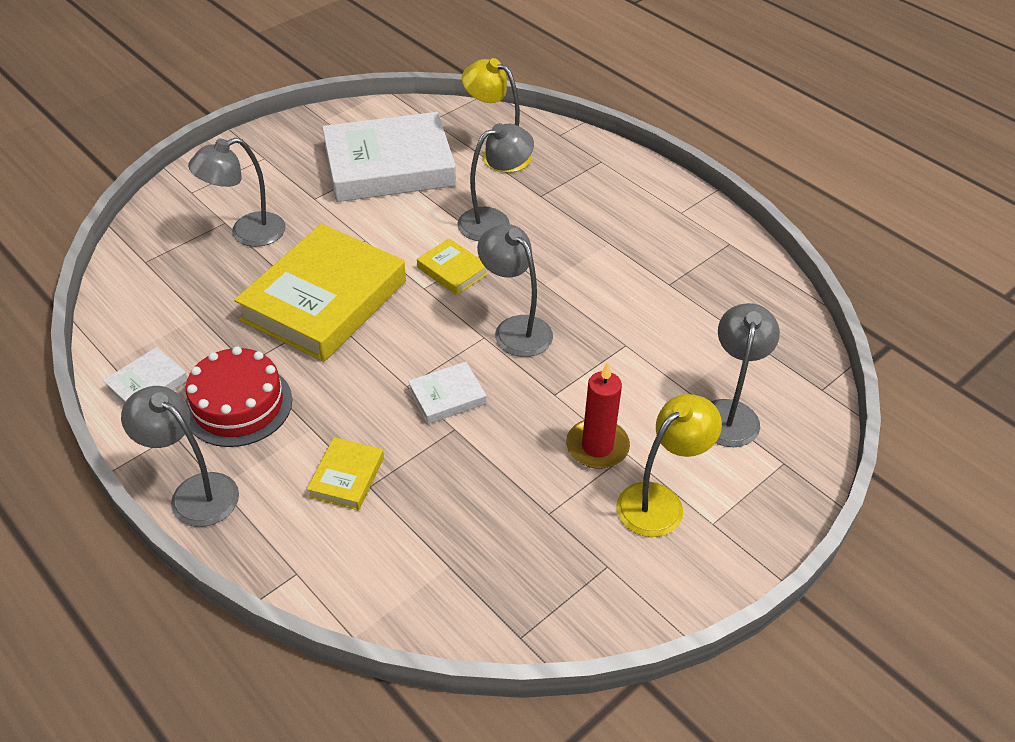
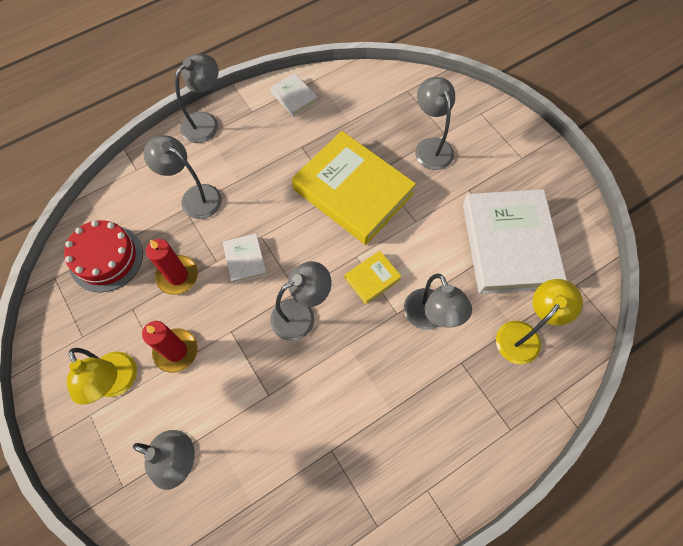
camera: 100 degrees right, 20 degrees up
red cake [185,346,292,447] -> red cake moved to [64,220,143,292]
yellow book [307,437,384,511] -> grey lamp [144,135,222,219]
none -> red candle [146,239,198,295]

